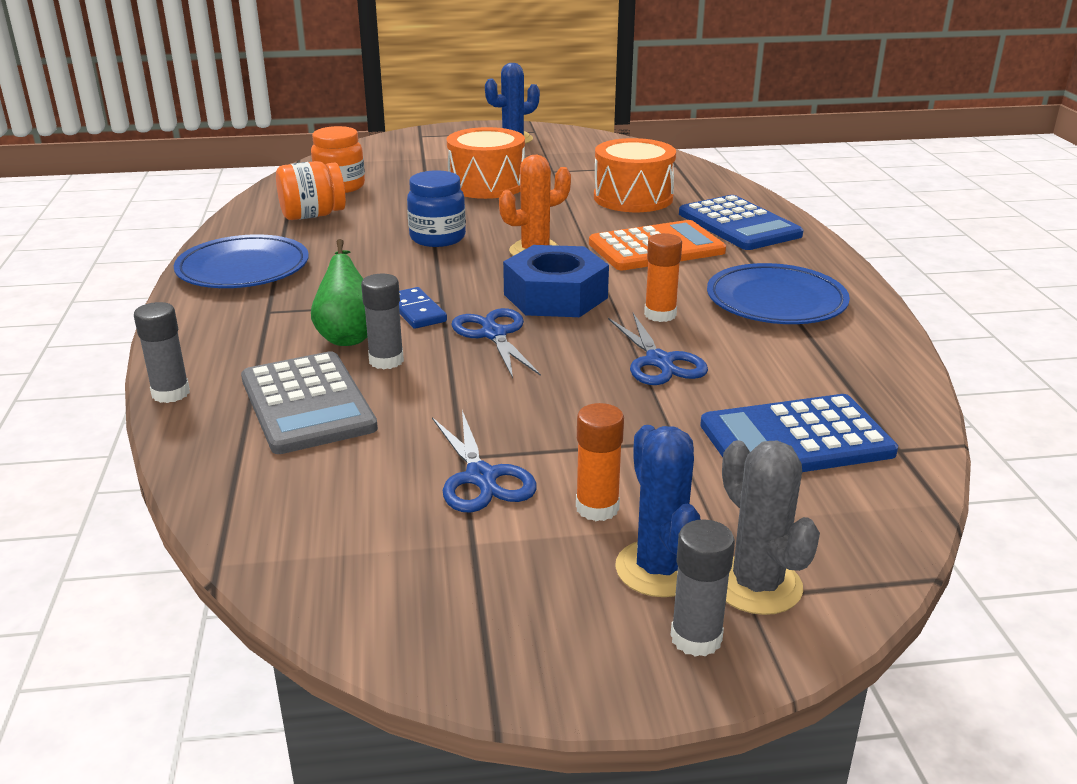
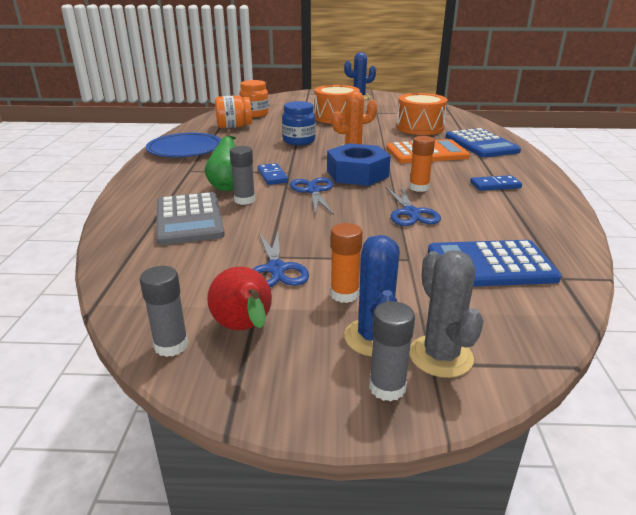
camera: 10 degrees right, 0 degrees up
grey glue stick [134,302,190,403] -> grey glue stick moved to [140,266,188,357]
blue plate [707,263,850,324] -> blue domino [470,175,522,191]
none -> red pear [207,267,272,330]

